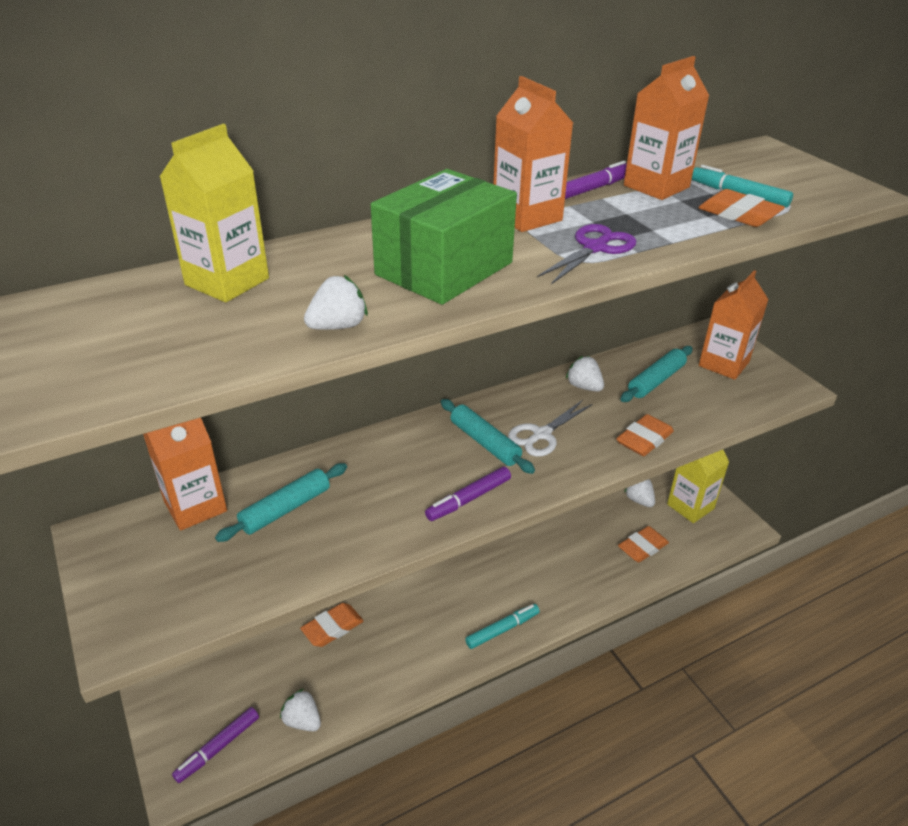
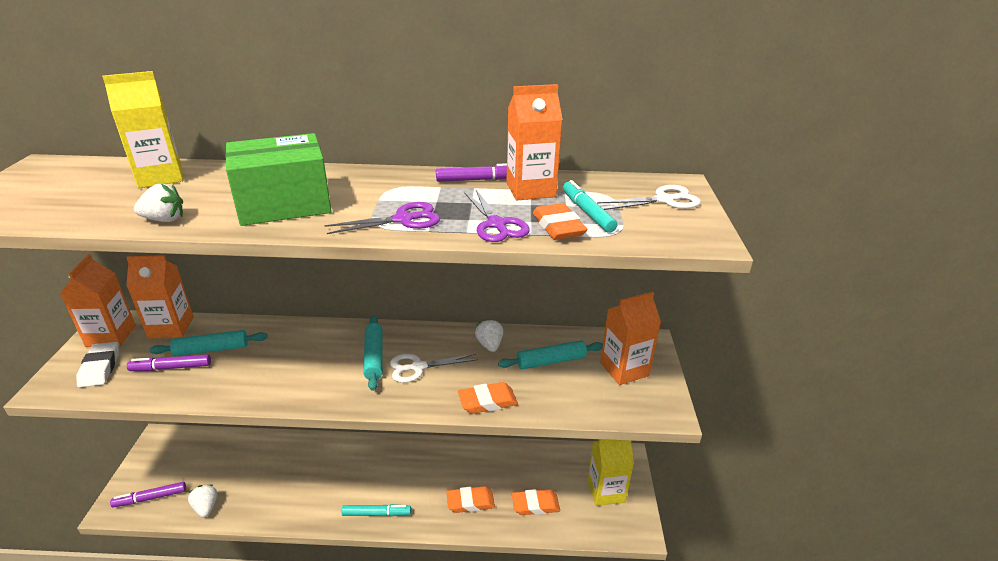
camera: 30 degrees right, 5 degrees down
orange eraser [300,603,363,647] -> orange eraser moved to [446,486,495,513]
purple marker [425,467,511,521] -> purple marker moved to [127,354,211,371]
orange carton [493,76,573,232] -> orange carton moved to [60,254,136,347]
white strawberry [624,479,655,507] -> none
none -> white eraser [76,342,119,387]
none -> purple scissors [464,190,530,242]
none -> white scissors [597,185,701,210]

